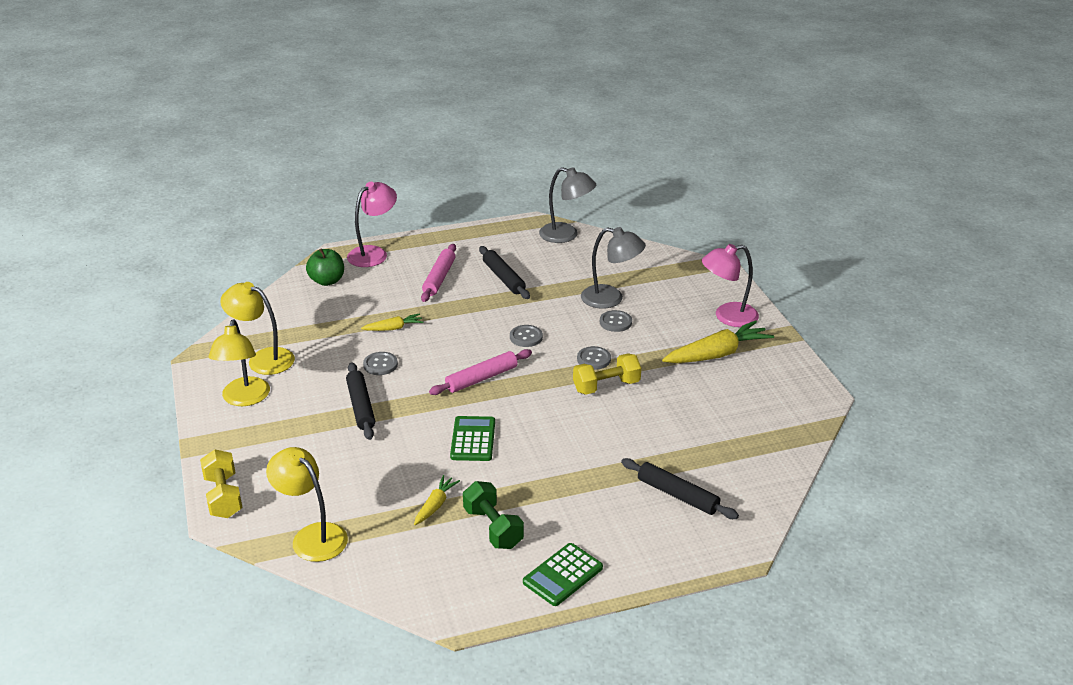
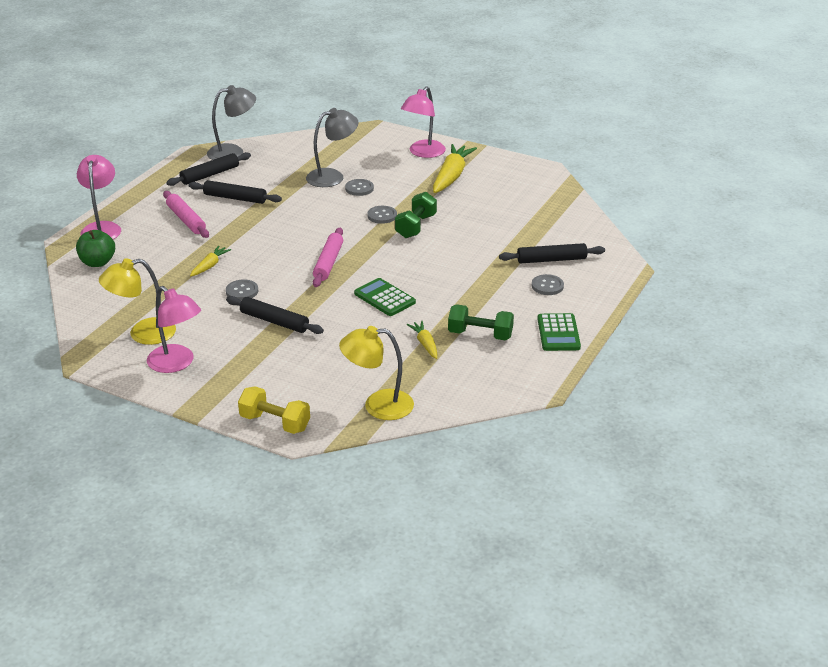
camera: 45 degrees left, 0 degrees up
yellow lamp [208,320,270,406] -> pink lamp [147,286,201,373]
grey button [510,325,543,347] -> grey button moved to [532,274,564,295]
yellow dumbbell [573,353,641,395] -> green dumbbell [395,192,437,238]
none -> black rolling pin [166,152,251,186]

